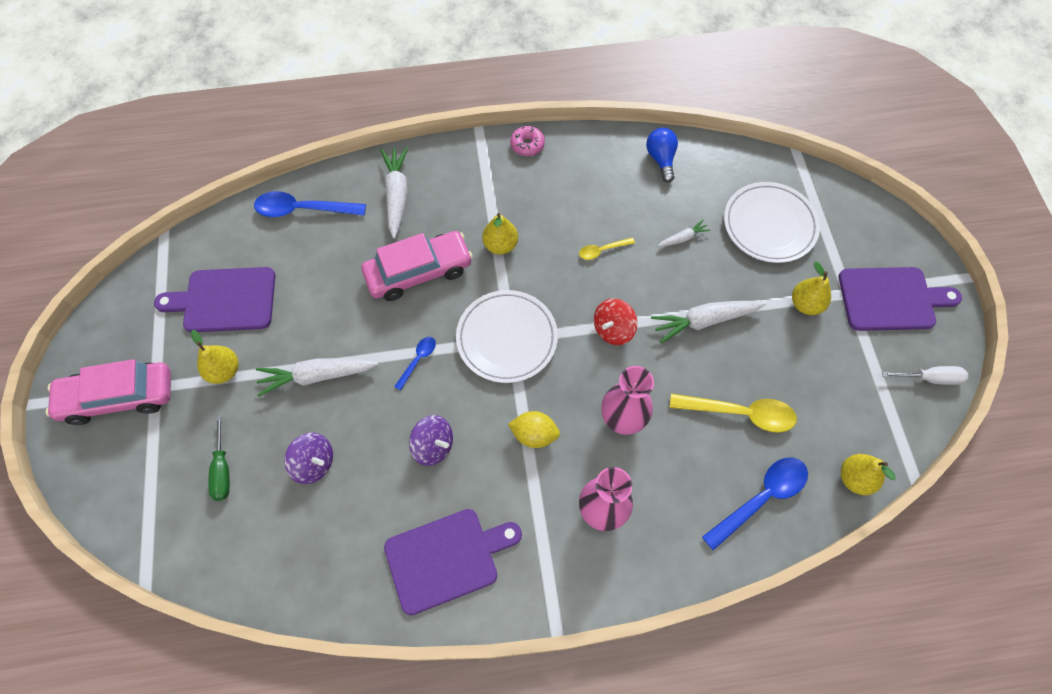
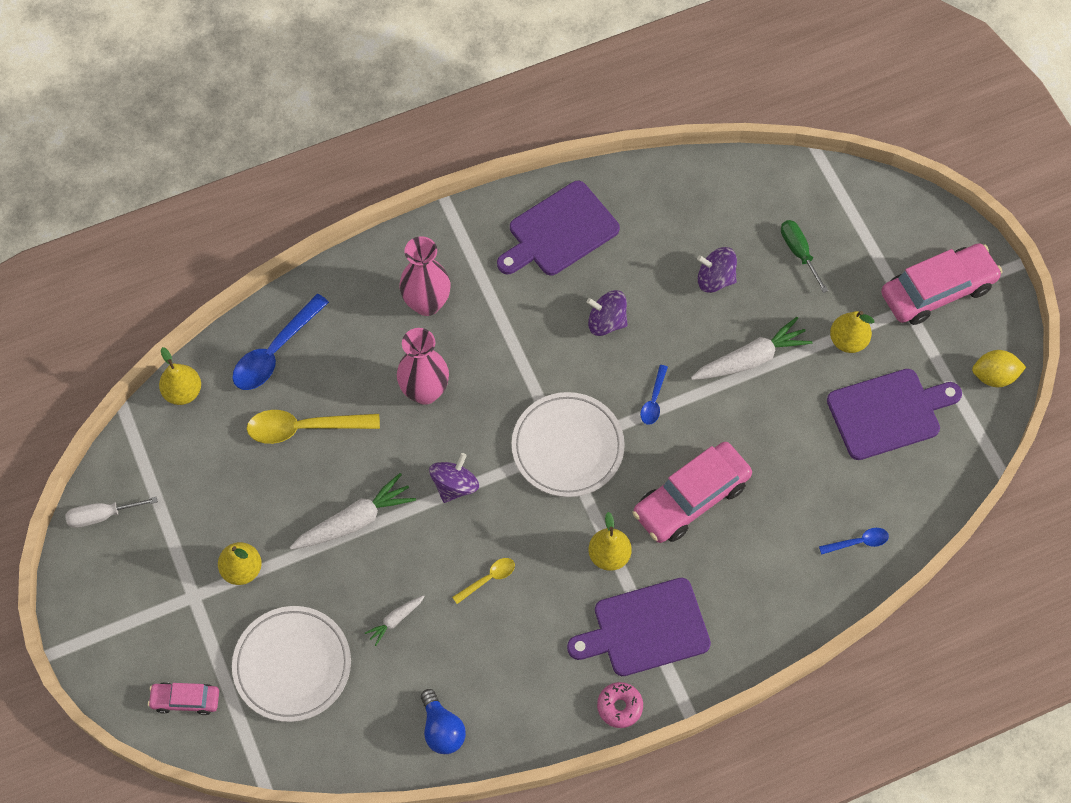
camera: 165 degrees right, 0 degrees up
blue spoon [254,191,366,217] -> blue spoon [819,528,889,555], size x0.52
white carrot [381,147,408,239] -> none
yellow lemon [508,411,560,448] -> yellow lemon moved to [972,350,1026,387]
red spinning top [594,298,637,345] -> purple spinning top [429,453,479,503]
purple cutting board [839,267,962,331] -> purple cutting board moved to [567,578,711,676]
none -> pink car [148,682,219,715]

